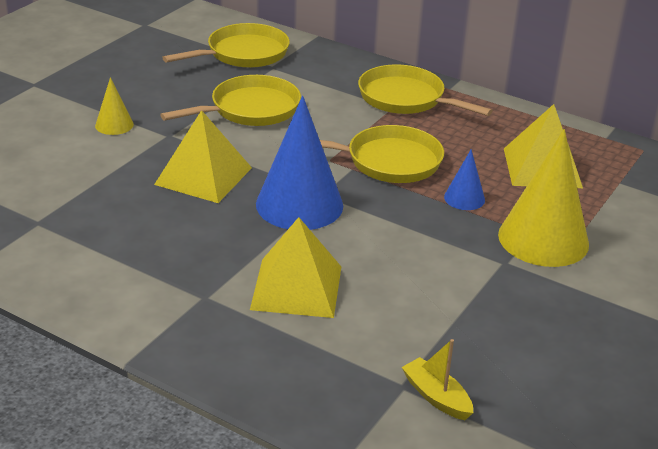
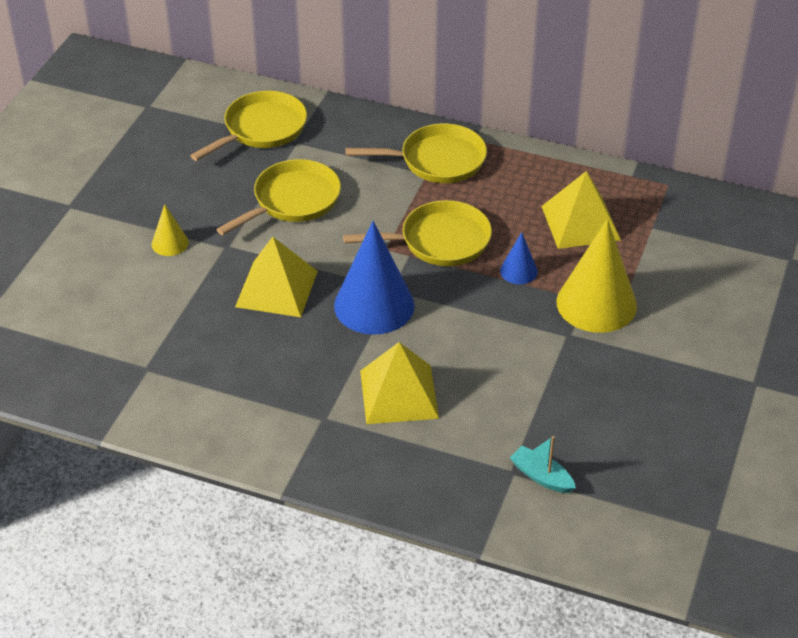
camera: 10 degrees left, 10 degrees up
yellow pan [358,64,493,116] -> yellow pan turned 150 degrees clockwise [345,123,487,183]
yellow boat [402,339,473,420] -> turquoise boat [510,436,576,493]

